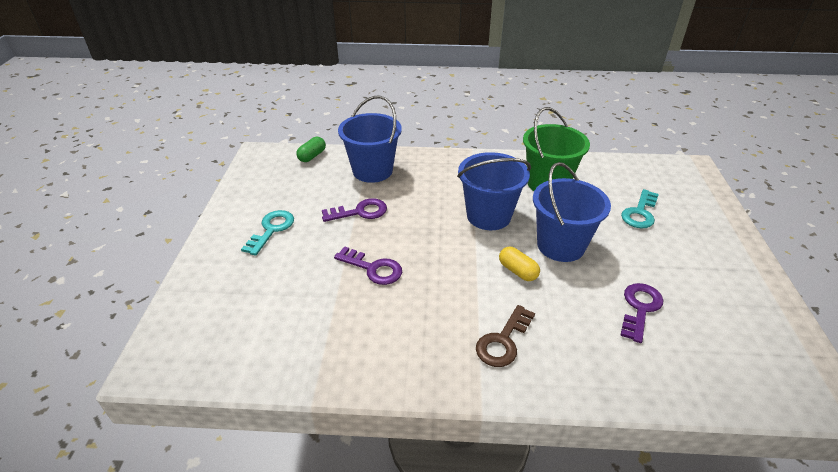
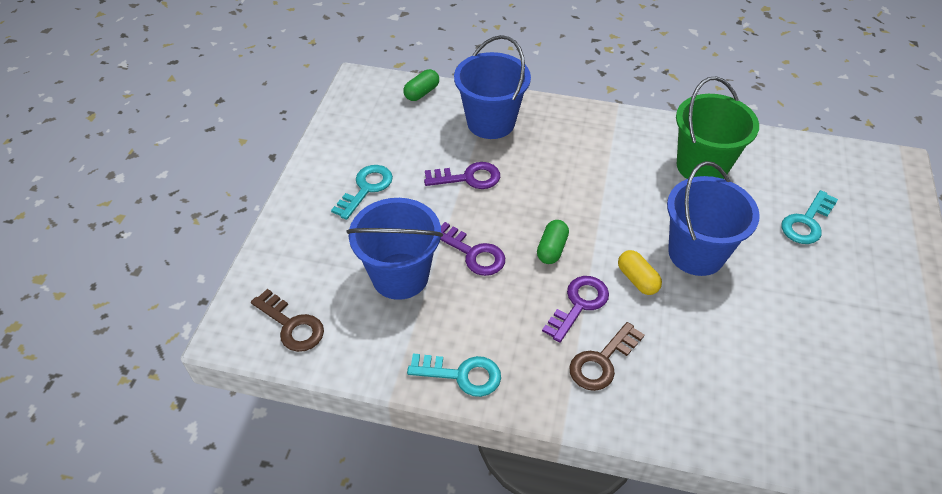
camera: 10 degrees right, 10 degrees up
blue bucket [457,152,531,230] -> blue bucket moved to [347,198,443,300]
purple key [620,283,663,343] -> purple key moved to [542,276,609,343]
none -> brown key [251,289,324,352]
none -> turquoise key [407,353,501,397]
none -> green capsule [537,220,569,264]

